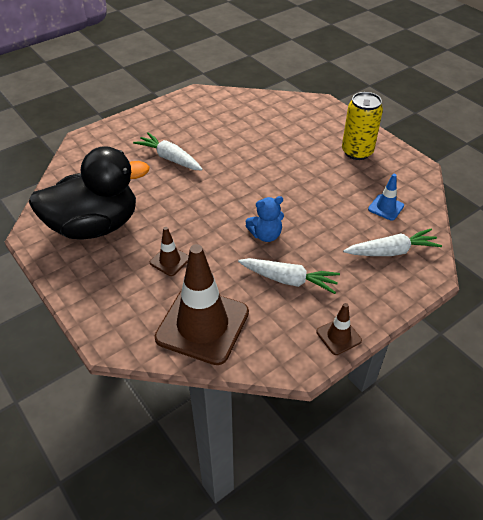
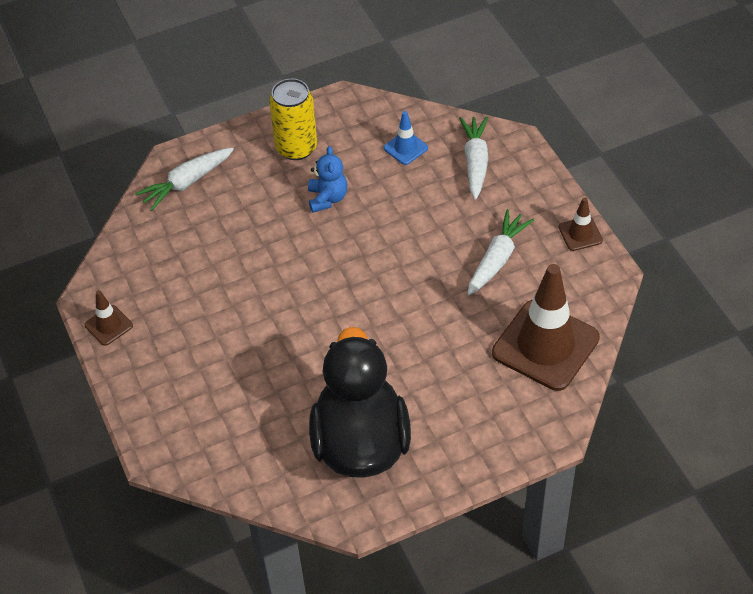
camera: 75 degrees left, 5 degrees up
white carrot [133,132,203,171] -> white carrot moved to [135,147,234,211]
brown traffic cone [150,227,189,276] -> brown traffic cone moved to [85,290,133,346]
blue teddy bear [245,196,284,242] -> blue teddy bear moved to [308,146,347,213]

